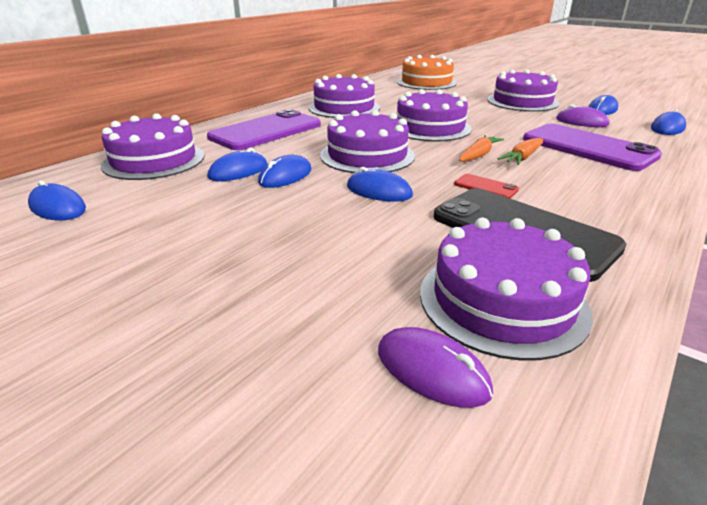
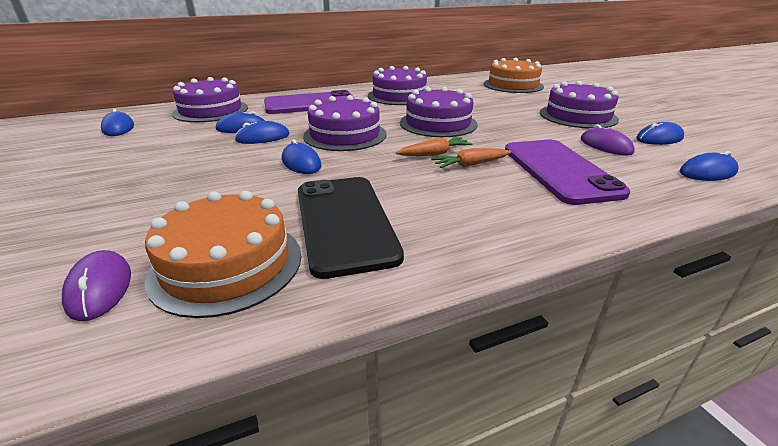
camera: 30 degrees right, 0 degrees up
purple cake [420,218,593,361] -> orange cake [145,191,301,318]
red phone [454,174,519,198] -> none

